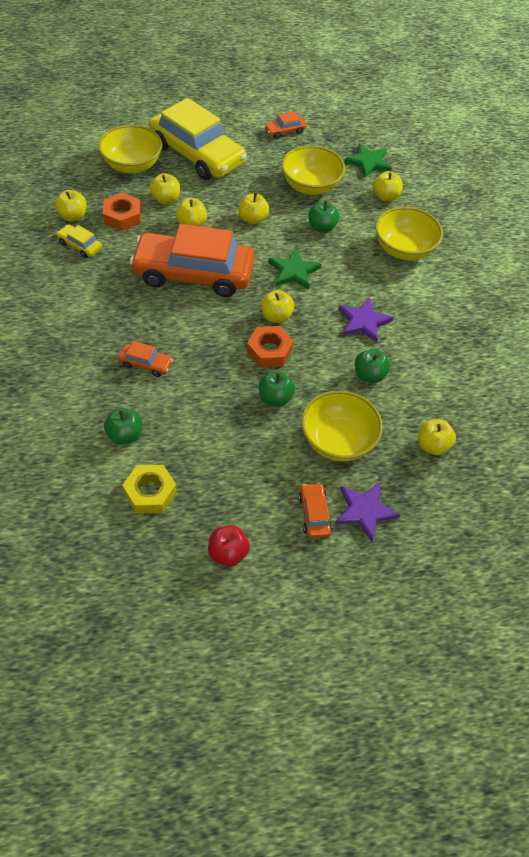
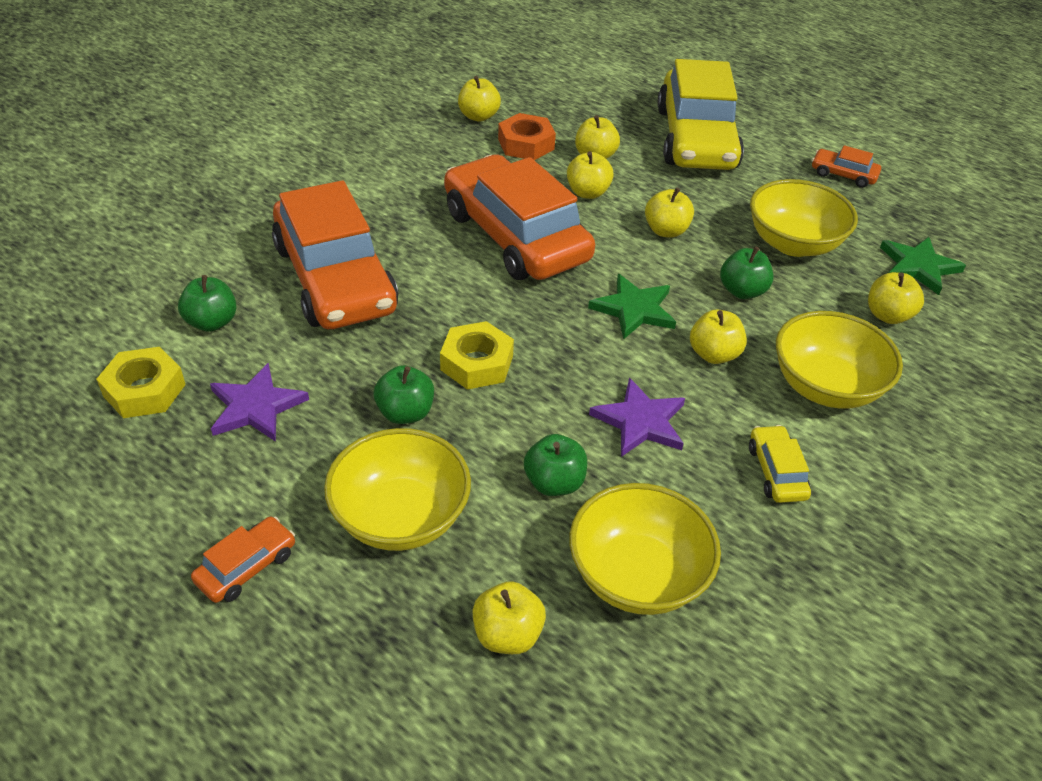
camera: 50 degrees right, 10 degrees down
yellow car [56,224,102,258] -> yellow car moved to [749,425,811,503]
yellow bowl [98,125,162,174] -> yellow bowl moved to [570,483,721,615]
orange car [118,341,173,377] -> orange car [272,180,398,329], size x2.46
red apple [208,525,250,566] -> none
orange nut [247,326,294,367] -> yellow nut [440,321,514,390]
yellow apple [260,290,294,323] -> yellow apple moved to [690,310,747,364]
purple star [335,482,400,542] -> purple star moved to [210,363,309,442]

